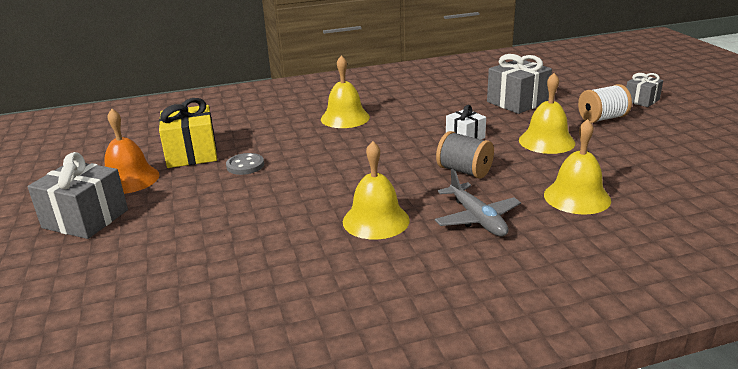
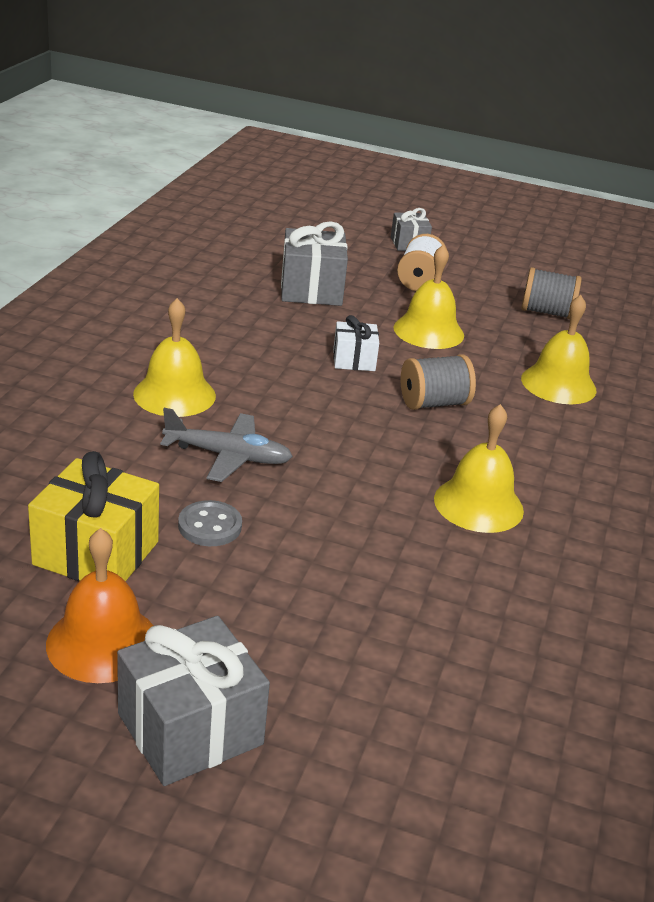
camera: 60 degrees left, 5 degrees up
grey plane [435,169,521,237] -> grey plane moved to [160,408,293,482]
none -> grey spool [521,267,582,319]

